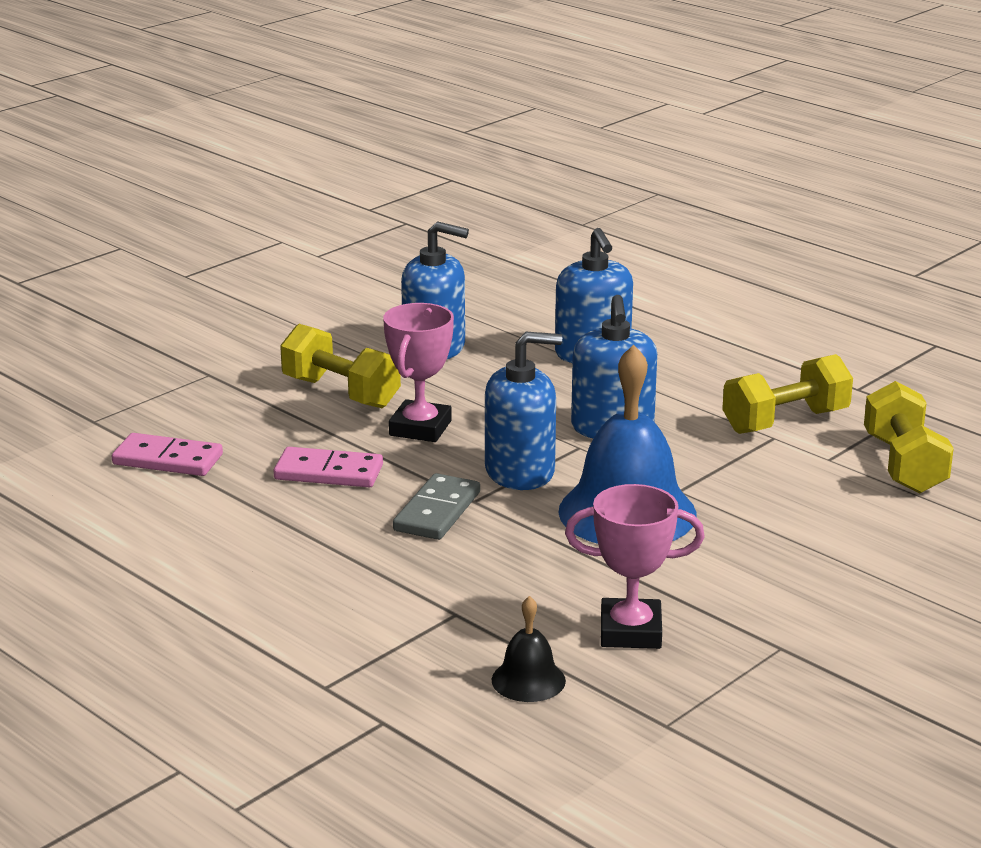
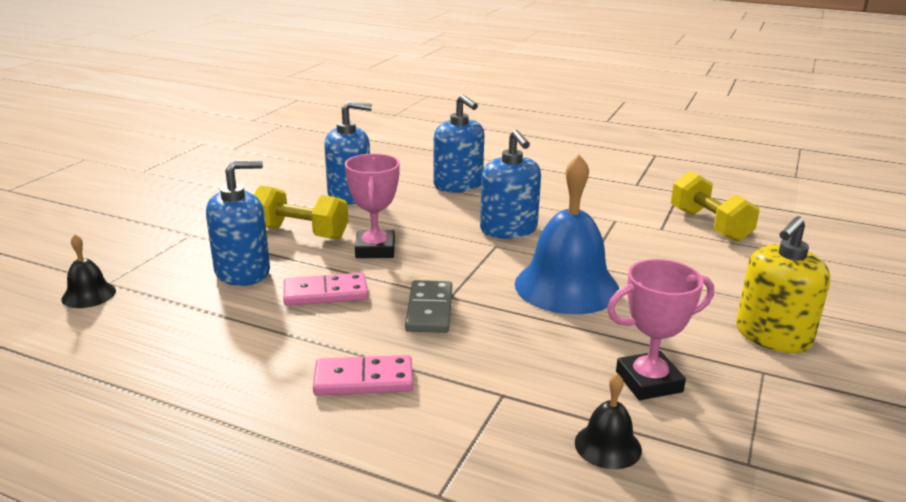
camera: 20 degrees left, 0 degrees up
pink domino [112,433,223,476] -> pink domino moved to [313,355,413,396]
blue soap dispenser [485,332,562,490] -> blue soap dispenser moved to [206,160,270,286]
yellow dumbbell [722,354,853,434] -> none
none -> black bell [61,235,116,308]
none -> yellow soap dispenser [736,216,830,353]

